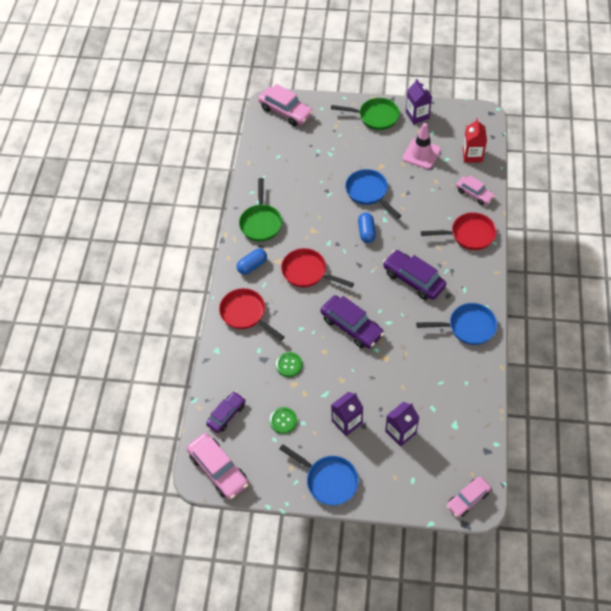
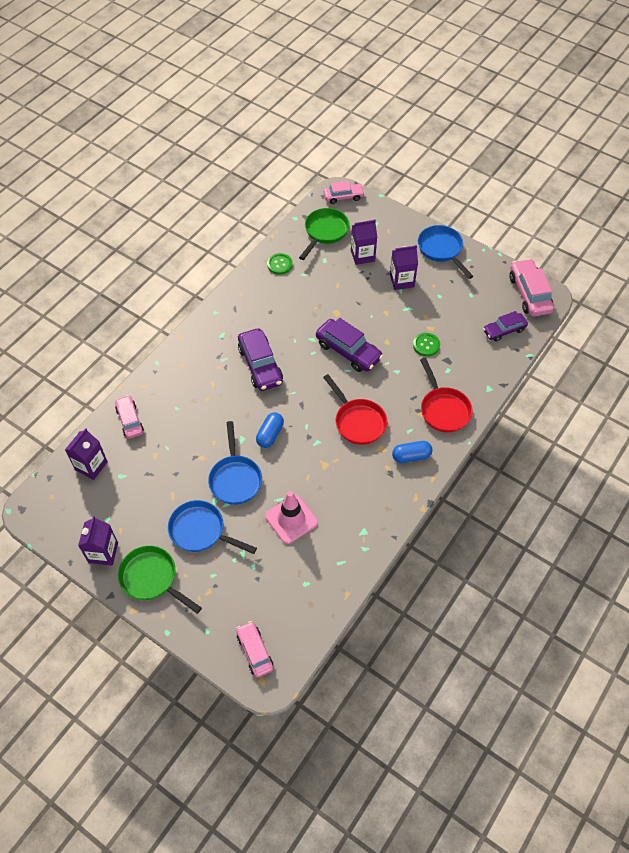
camera: 155 degrees left, 0 degrees up
green pan [239,178,282,242] -> green pan moved to [299,208,350,260]
pink car [258,84,313,126] -> pink car [236,621,273,678], size x0.64
green button [270,407,297,434] -> green button moved to [267,253,293,274]
purple car [321,295,384,348] -> purple car turned 150 degrees clockwise [316,318,383,372]
pink traffic cone [402,123,441,169] -> pink traffic cone moved to [265,491,318,544]
blue pan [416,303,497,345] -> blue pan moved to [168,500,257,554]
red pan [421,212,497,250] -> none
red carton [463,118,487,163] -> purple carton [65,428,108,480]

